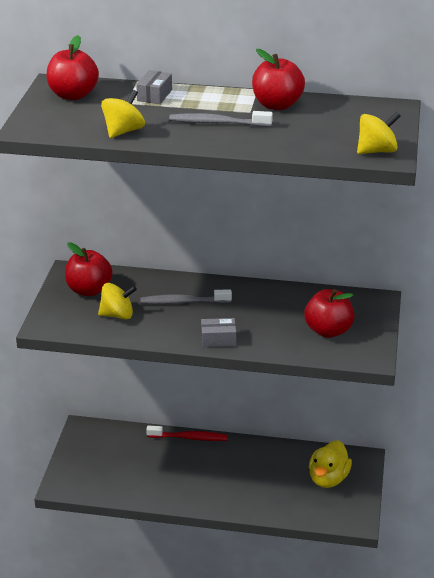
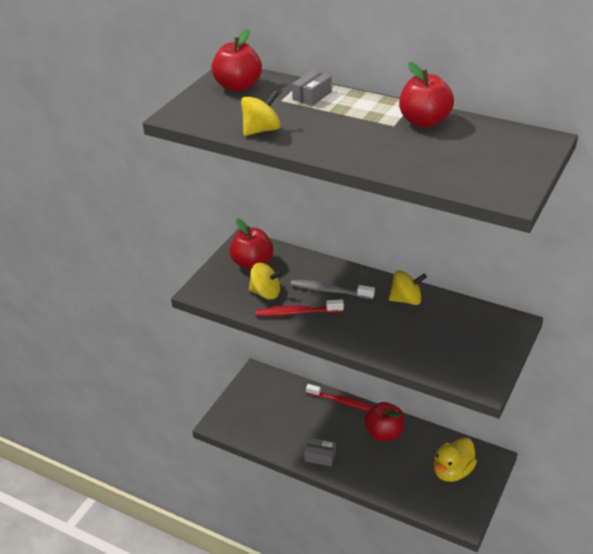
camera: 20 degrees right, 5 degrees up
grey toothbrush [169,111,273,127] -> none
grey box [201,318,236,347] -> grey box moved to [304,438,336,466]
red apple [304,289,355,338] -> red apple moved to [364,402,405,441]
yellow spinning top [357,112,401,154] -> yellow spinning top moved to [389,270,427,305]
none -> red toothbrush [256,300,344,316]

